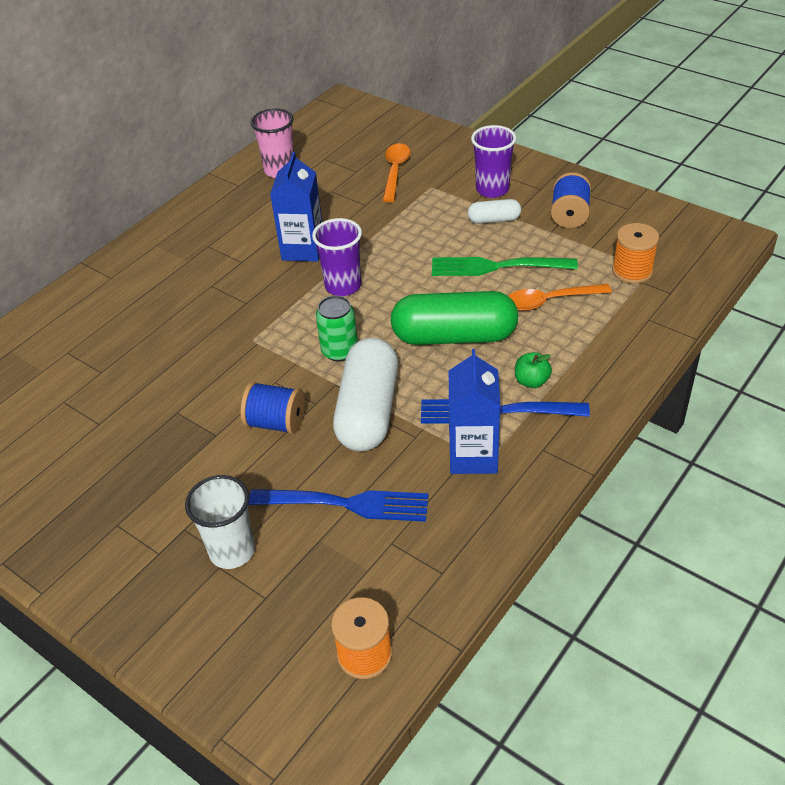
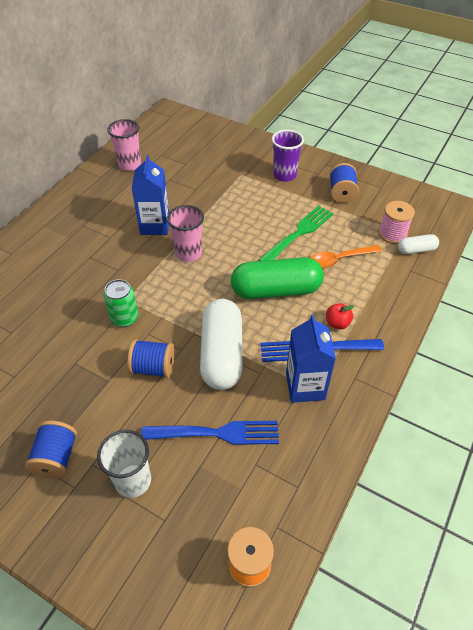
camera: 10 degrees left, 5 degrees up
purple cup [312,218,362,296] -> pink cup [167,205,204,262]
green can [316,296,358,361] -> green can moved to [103,279,138,327]
orange spoon [383,143,411,202] -> none
green fork [432,257,578,276] -> green fork turned 135 degrees clockwise [259,206,333,261]
white capsule [468,199,521,224] -> white capsule moved to [398,234,439,254]
green apple [515,352,552,388] -> red apple [326,303,354,329]
orange spool [612,223,659,284] -> pink spool [379,201,415,244]
none -> blue spool [25,421,77,478]

